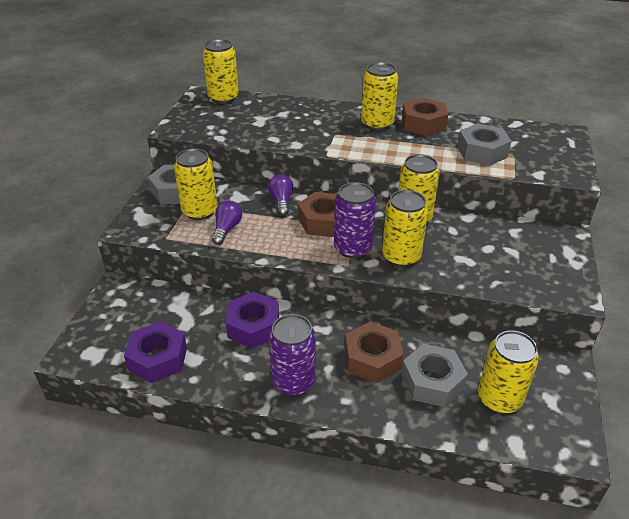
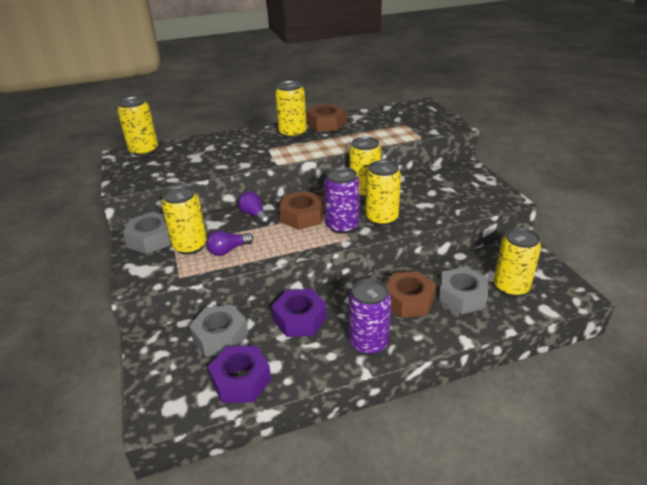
camera: 30 degrees left, 5 degrees down
purple light bulb [212,201,242,245] -> purple light bulb turned 105 degrees counterclockwise [206,230,253,256]
grey nut [457,123,512,166] -> grey nut moved to [189,305,248,357]

